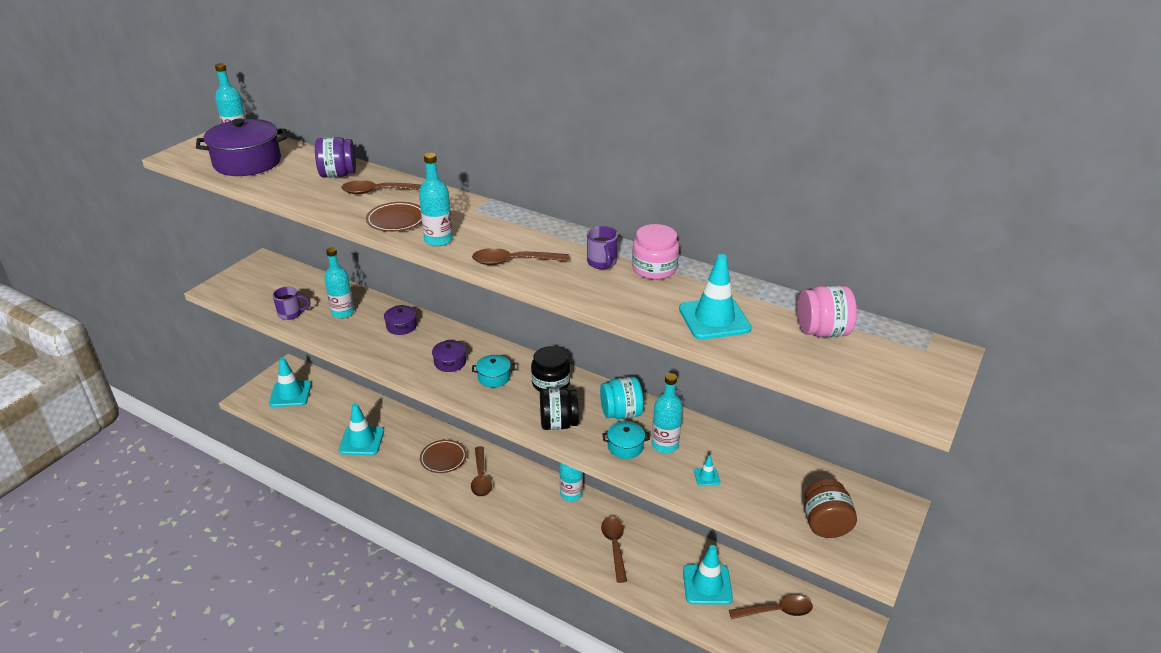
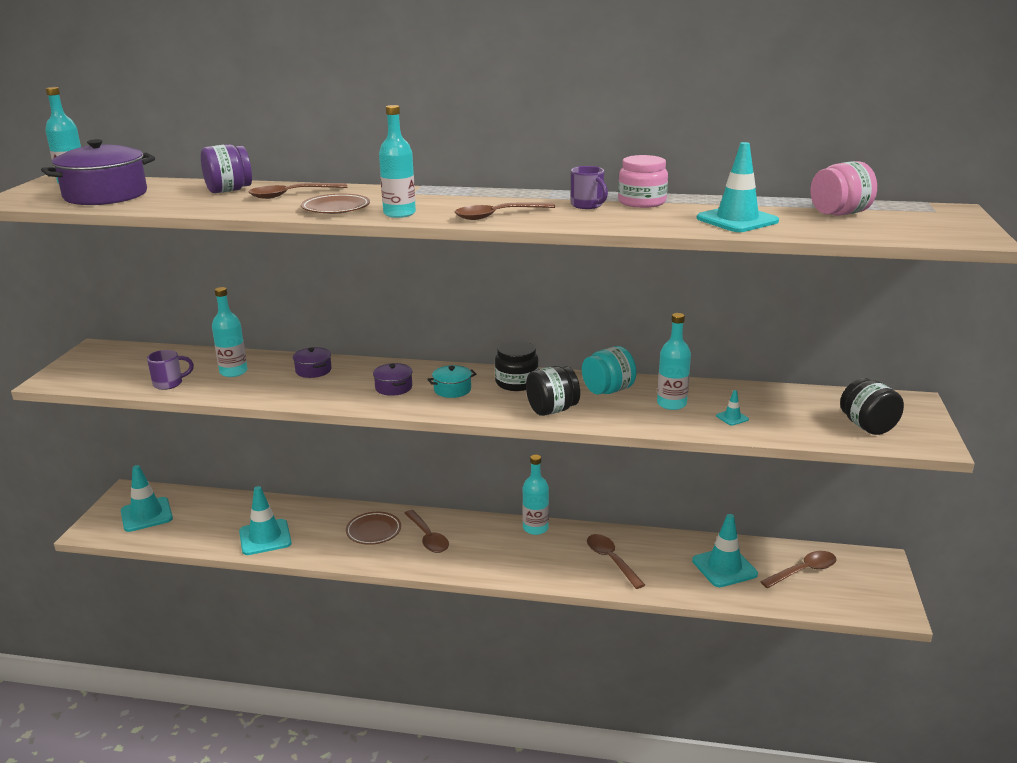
camera: 20 degrees left, 10 degrees down
turquoise pot [603,421,650,459] -> none
brown jar [804,479,857,538] -> black jar [840,378,904,435]

